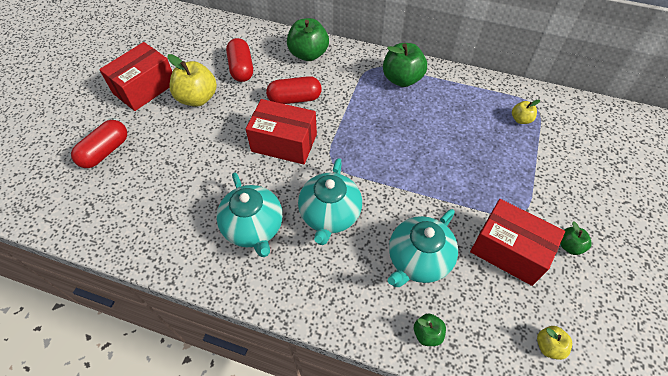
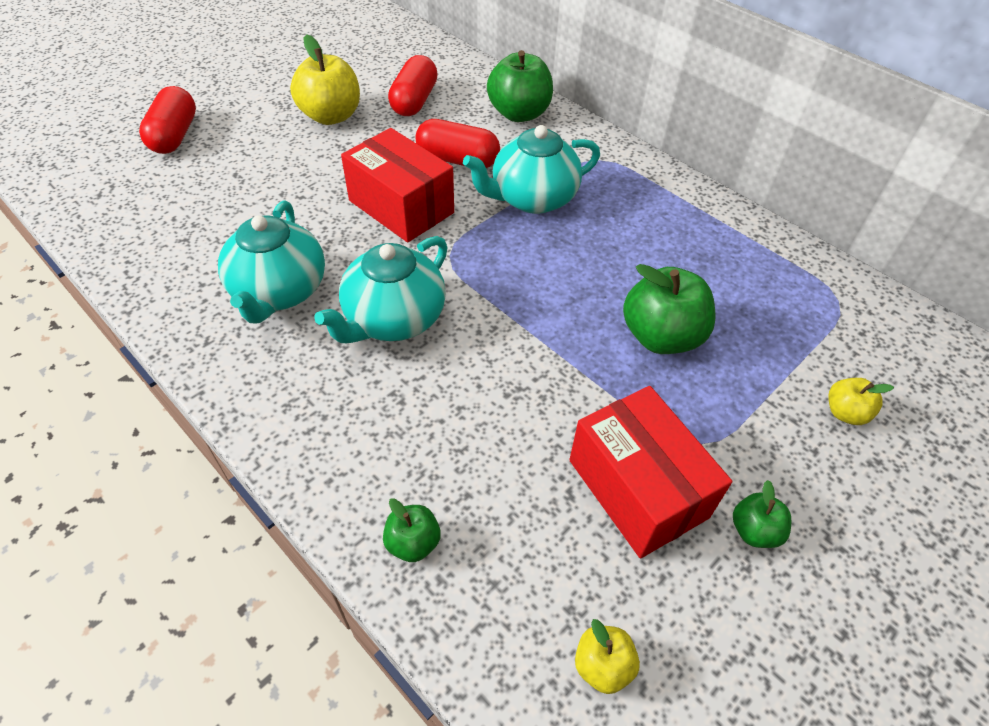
camera: 25 degrees right, 5 degrees down
red capsule [71,120,127,168] -> red capsule turned 60 degrees counterclockwise [139,86,196,154]
red box [99,42,172,111] -> none
green apple [383,43,427,87] -> green apple moved to [623,264,716,354]
turquoise teapot [388,209,458,287] -> turquoise teapot moved to [463,125,600,214]
yellow apple [512,99,540,124] -> yellow apple moved to [829,378,894,425]

